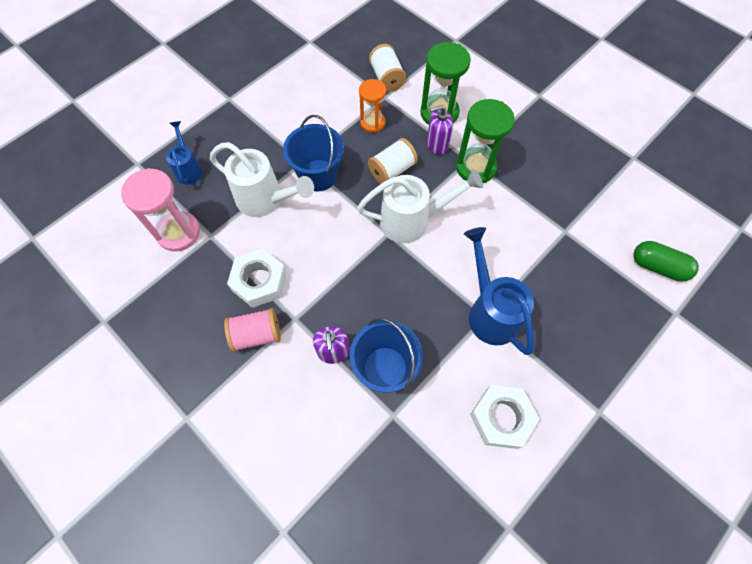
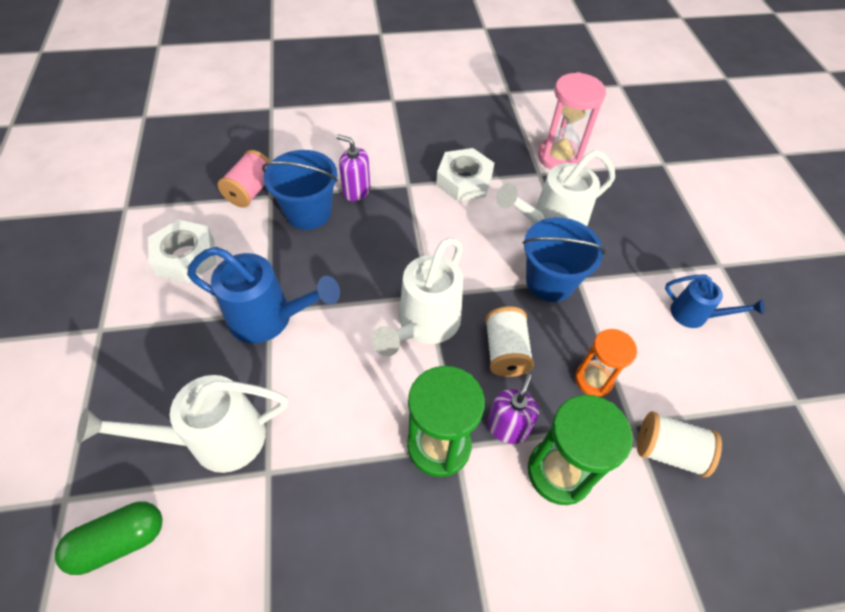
camera: 125 degrees right, 10 degrees down
blue watering can [166,121,202,185] -> blue watering can moved to [665,275,764,328]
pink spool [224,308,281,352] -> pink spool moved to [218,150,271,208]
none -> white watering can [77,375,288,473]

